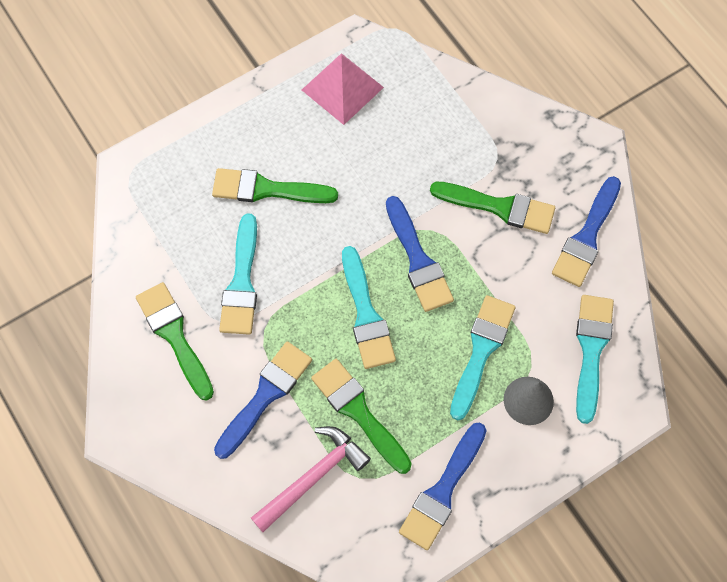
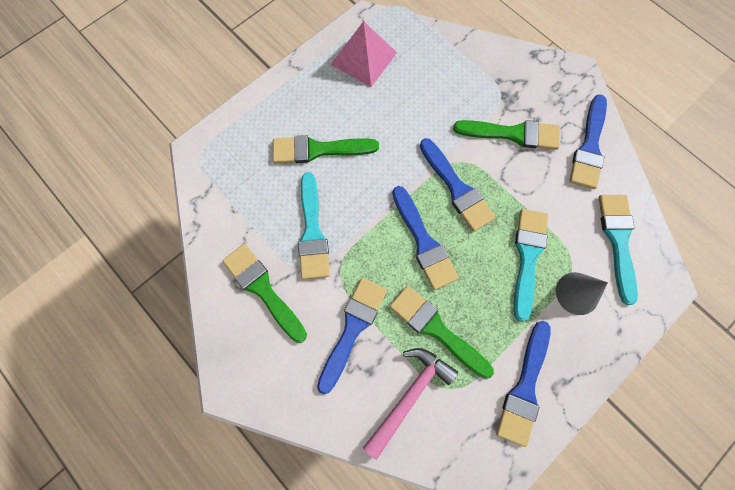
camera: 10 degrees left, 5 degrees up
turquoise brush [342,246,396,369] -> blue brush [392,186,459,290]

